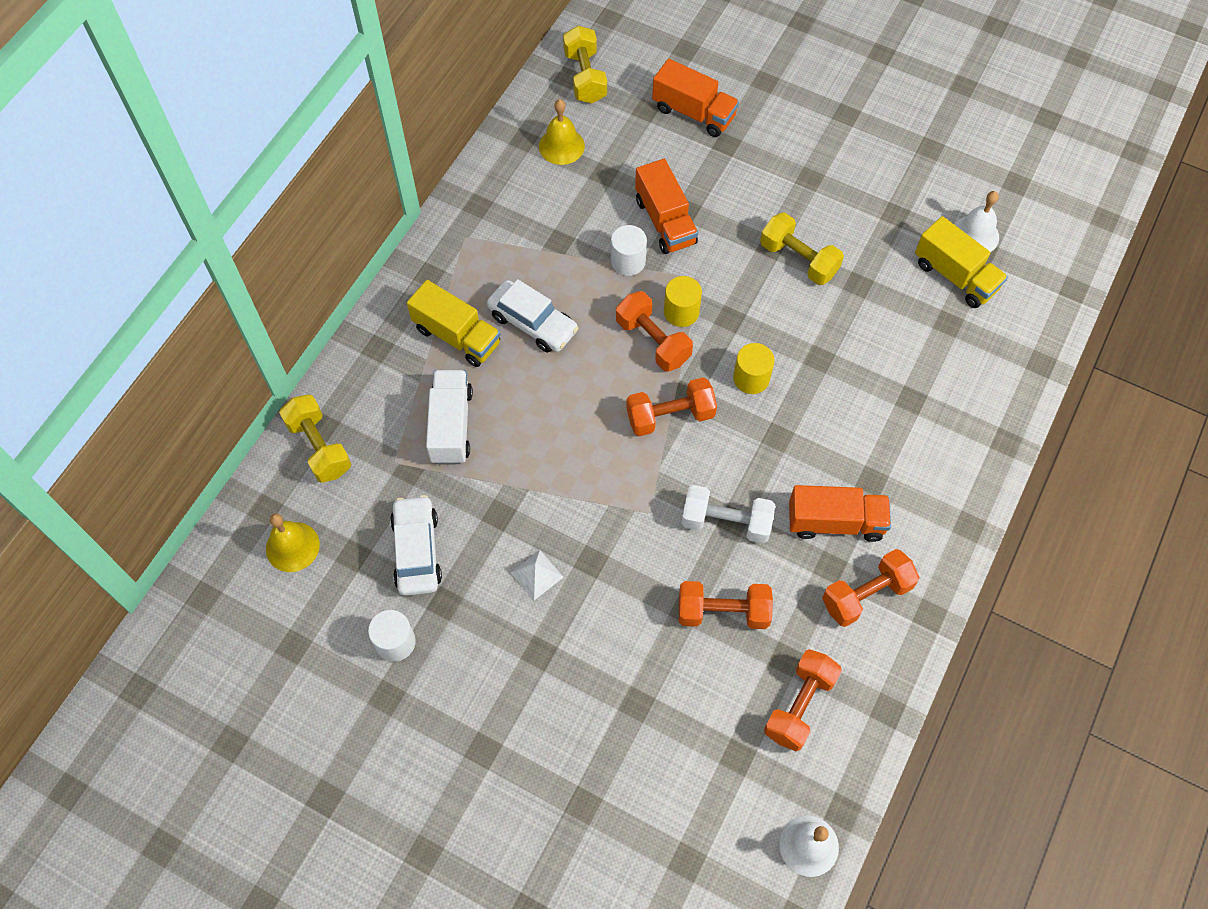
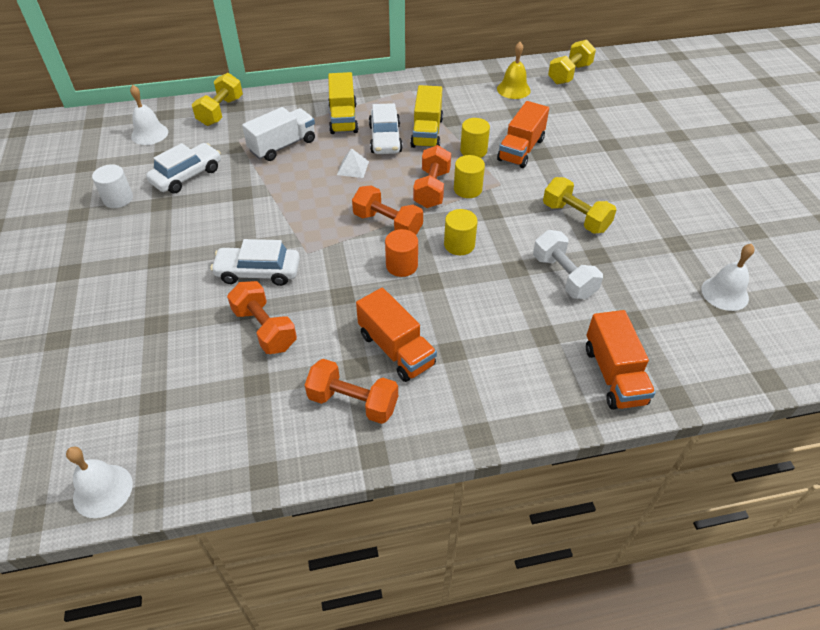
camera: 50 degrees right, 15 degrees down
yellow bell [266,514,320,572] -> white bell [130,85,168,145]
white pyramid [511,550,564,600] -> white pyramid moved to [337,148,369,178]
white cylinder [611,225,647,276] -> yellow cylinder [460,118,490,158]
orange truck [652,59,739,137] -> orange truck moved to [586,310,655,410]
white dumbbell [681,485,775,544] -> white dumbbell moved to [533,230,603,299]
yellow dumbbell [760,212,844,285] -> yellow dumbbell turned 45 degrees counterclockwise [543,177,616,234]
orange dumbbell [764,649,842,751] -> none
yellow truck [915,216,1008,308] -> yellow truck moved to [410,85,443,148]
none -> white car [211,239,300,286]
none -> orange cylinder [385,229,418,277]

